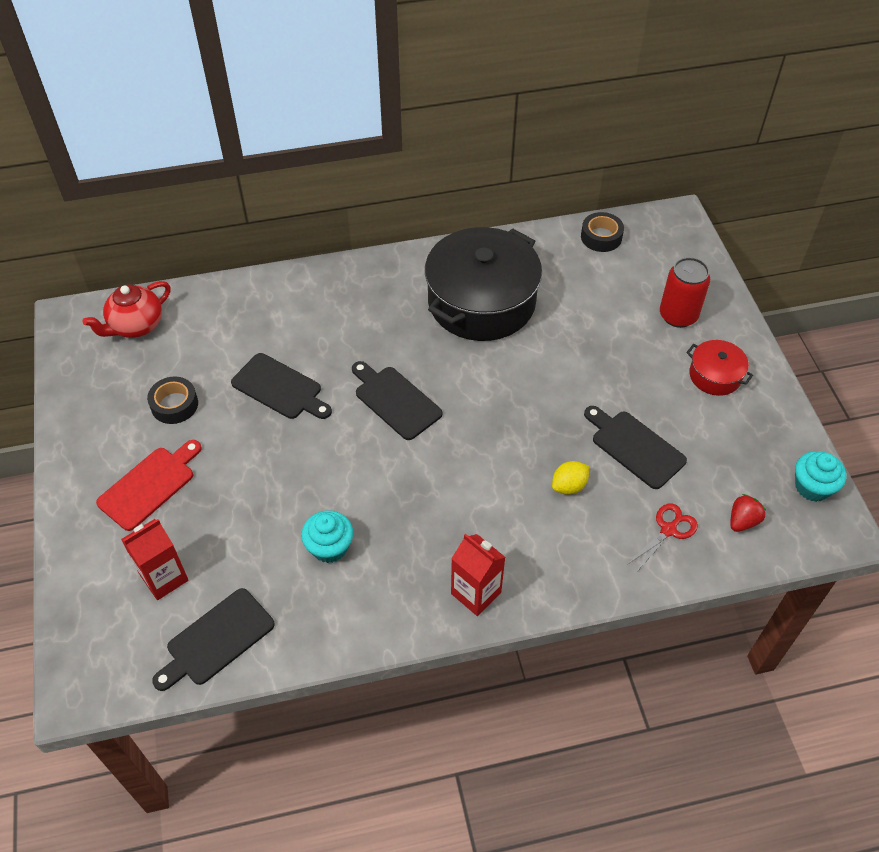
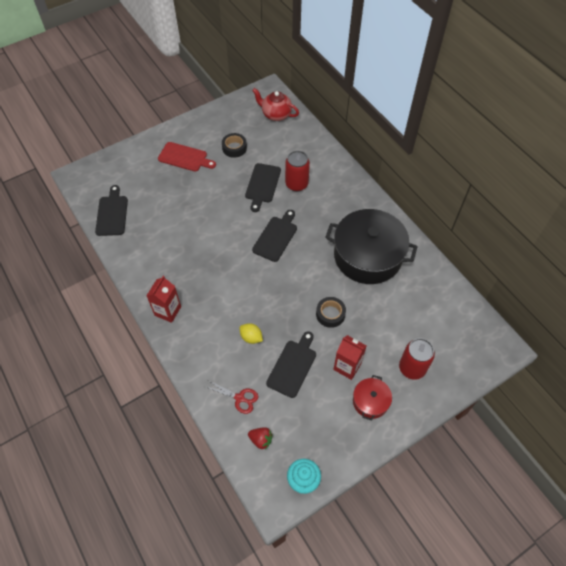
camera: 70 degrees right, 5 degrees up
red carton [121,519,189,600] -> red carton moved to [333,335,367,380]
black cutting board [152,588,275,691] -> black cutting board turned 60 degrees clockwise [95,185,128,236]
turquoise cupcake [301,510,353,563] -> none
black tape [581,212,624,252] -> black tape moved to [316,297,346,328]
none -> red can [285,151,310,192]

